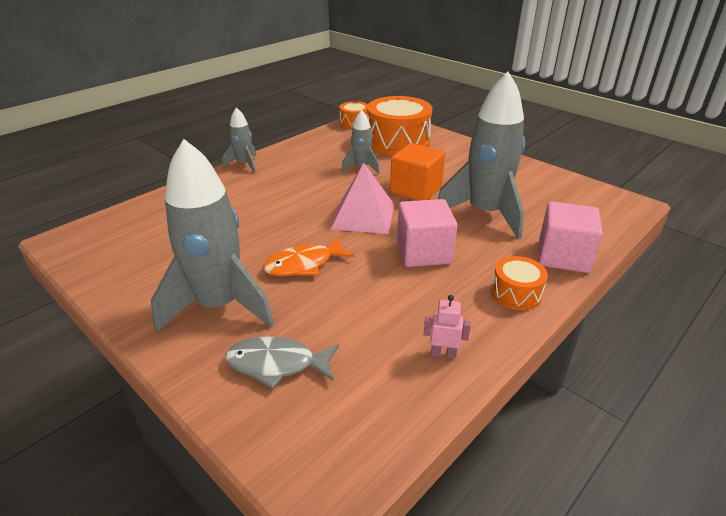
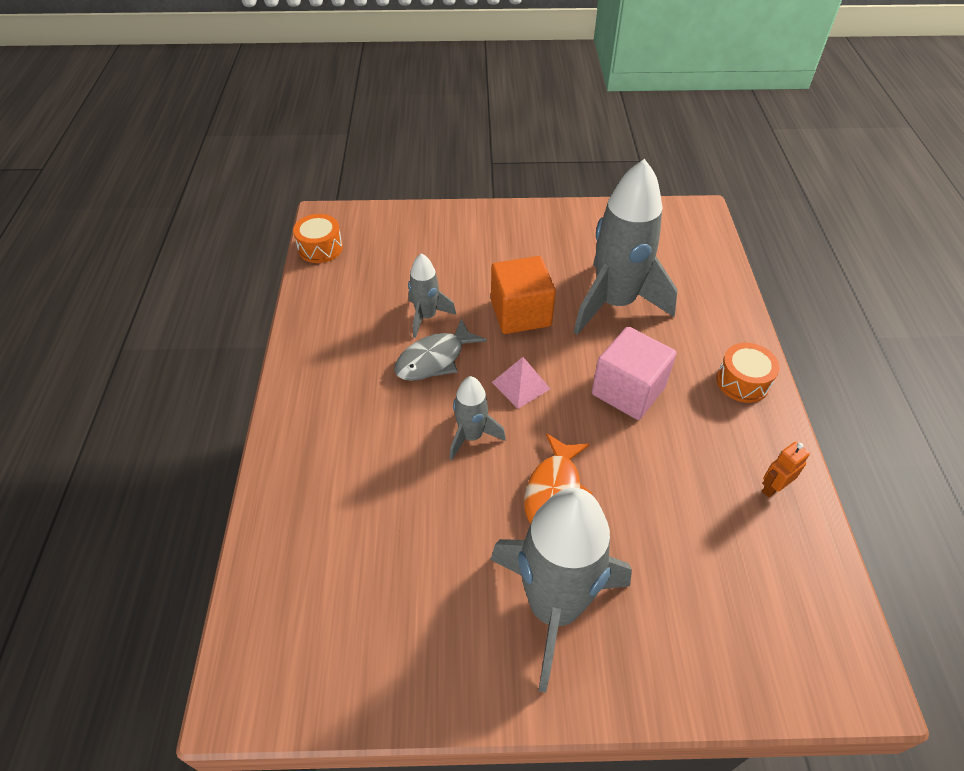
camera: 45 degrees left, 15 degrees up
grey rocket [223,107,257,173] -> grey rocket moved to [450,376,506,460]
grey fish [225,337,339,389] -> grey fish moved to [394,318,487,381]
pink pyramid [331,163,394,234] -> pink pyramid [492,357,550,409], size x0.58
orange drum [367,96,432,156] -> none
pink robot [423,295,471,358] -> orange robot [762,442,810,498]
pink cube [539,201,603,273] -> none

